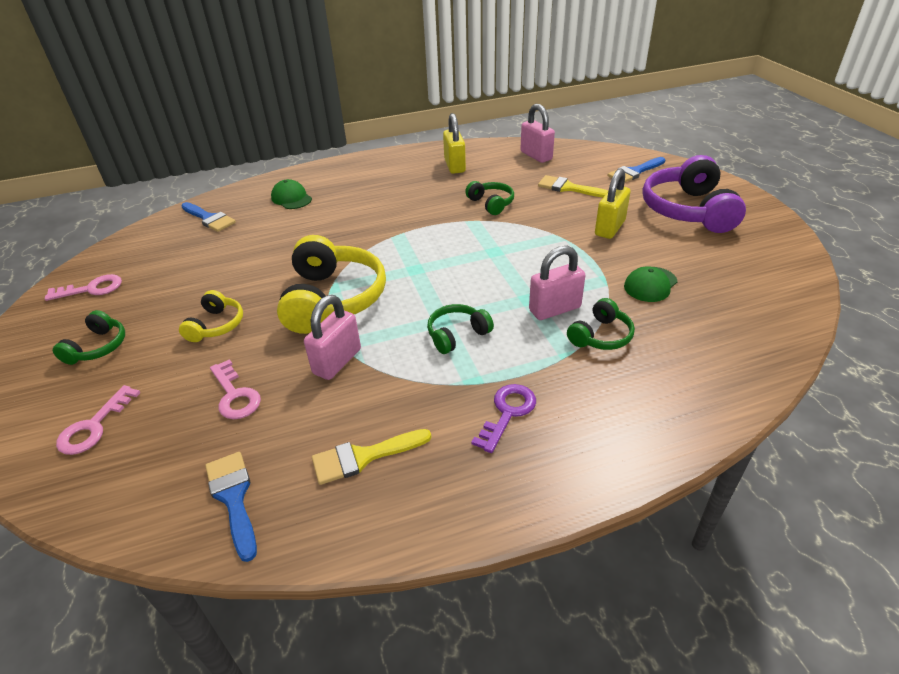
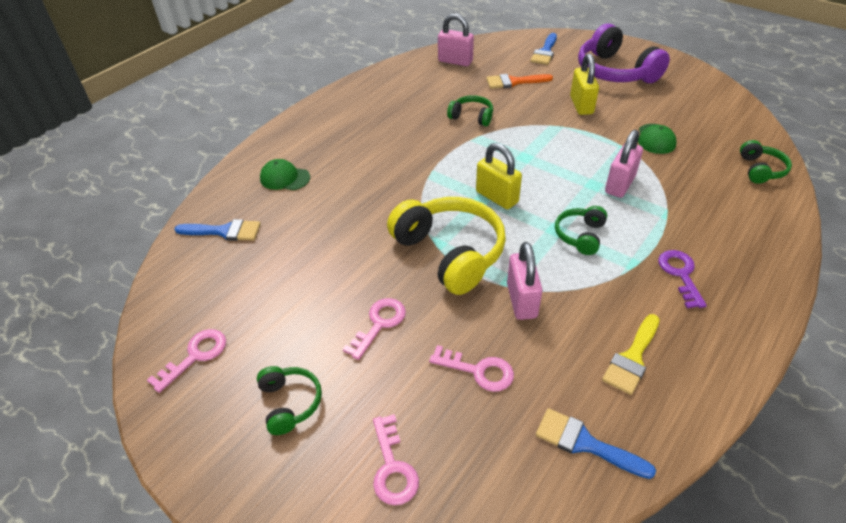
camera: 35 degrees left, 5 degrees up
yellow headphones [179,290,243,342] -> pink key [343,298,406,360]
yellow padlock [443,113,466,174] -> yellow padlock moved to [476,143,522,209]
yellow brush [538,175,608,198] -> orange brush [486,74,553,89]
green headphones [567,298,635,350] -> green headphones moved to [740,140,792,184]

